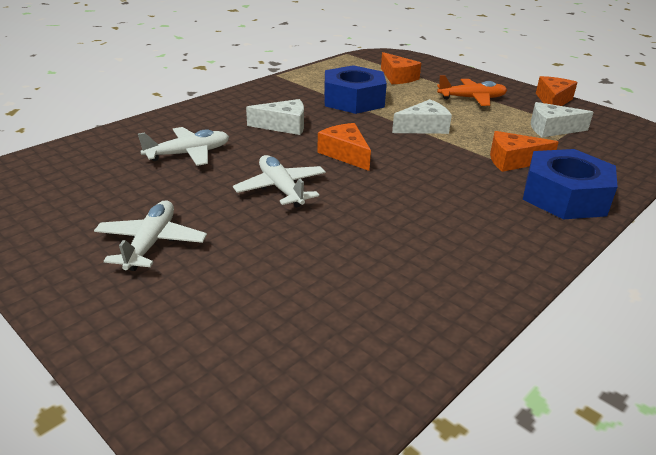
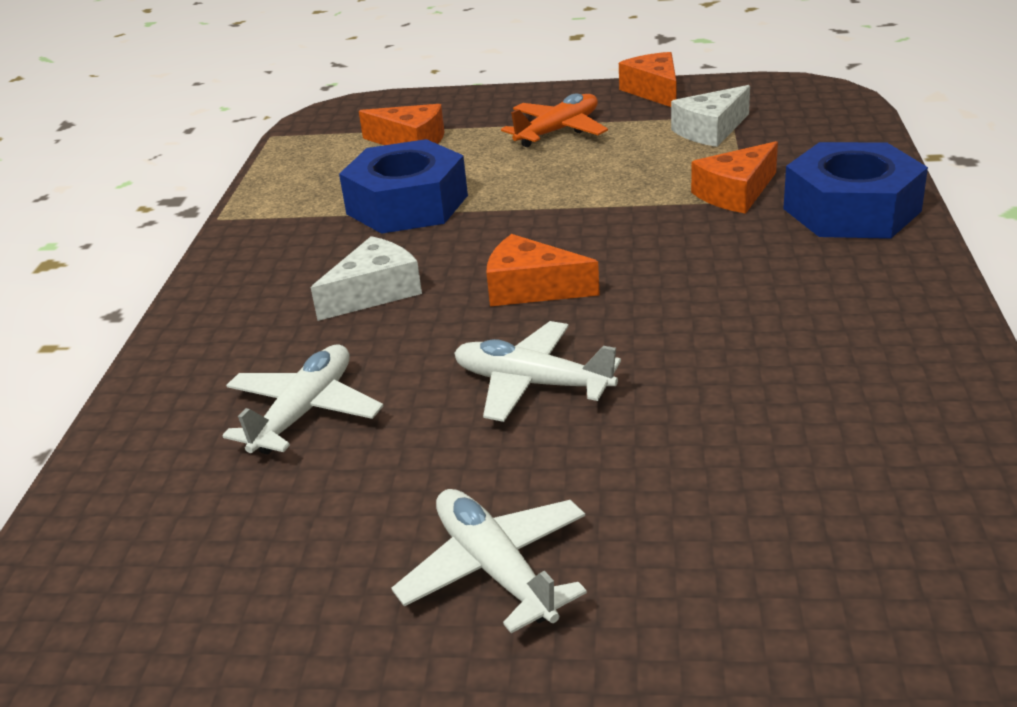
camera: 35 degrees left, 0 degrees up
white cheese [392,99,452,134] -> none

